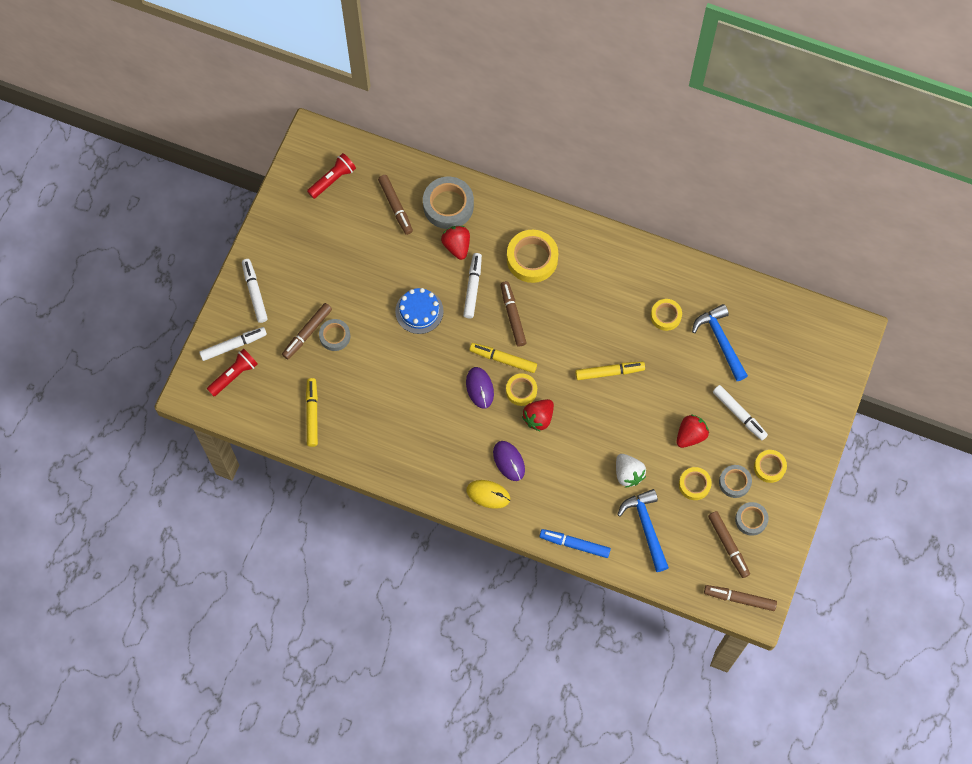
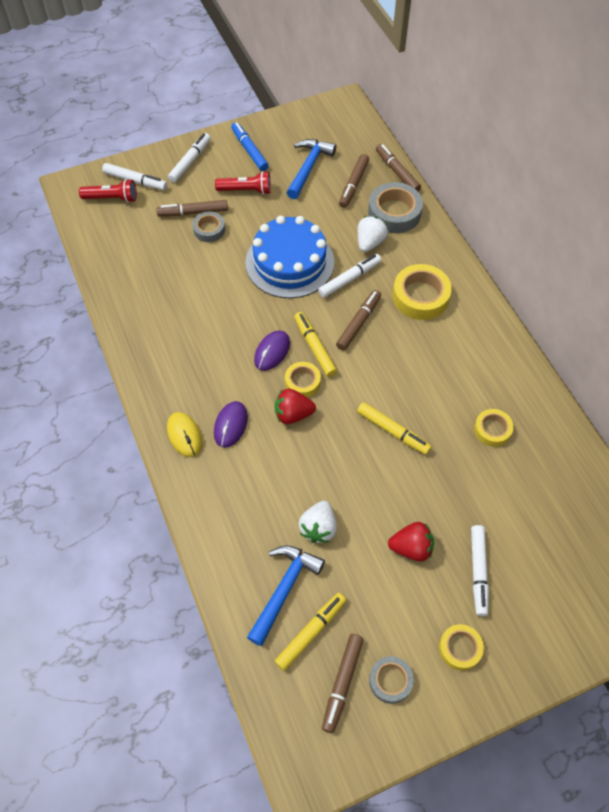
camera: 45 degrees right, 10 degrees down
yellow marker [306,378,318,447] -> yellow marker moved to [275,593,346,671]
red flashlight [307,153,356,199] -> red flashlight moved to [215,171,271,195]
blue cake [395,288,444,334] -> blue cake [245,216,334,299], size x1.74
red strawberry [441,226,470,260] -> white strawberry [357,216,388,252]
blue marker [539,529,611,558] -> blue marker moved to [231,122,269,171]
yellow tape [679,467,712,500] -> none
blue hammer [692,304,748,381] -> blue hammer moved to [286,139,336,199]
brown marker [704,585,777,611] -> brown marker moved to [376,144,421,191]
grey tape [719,465,752,498] -> none

